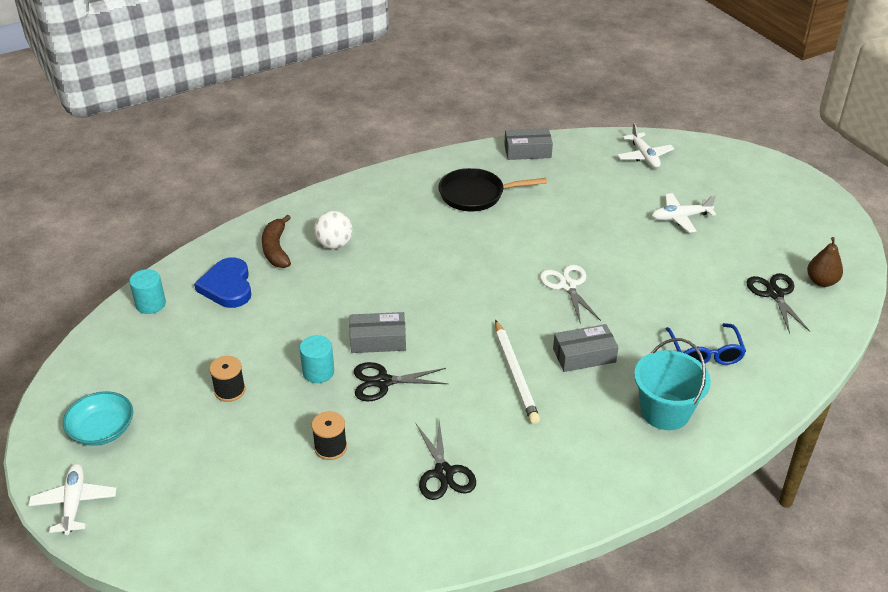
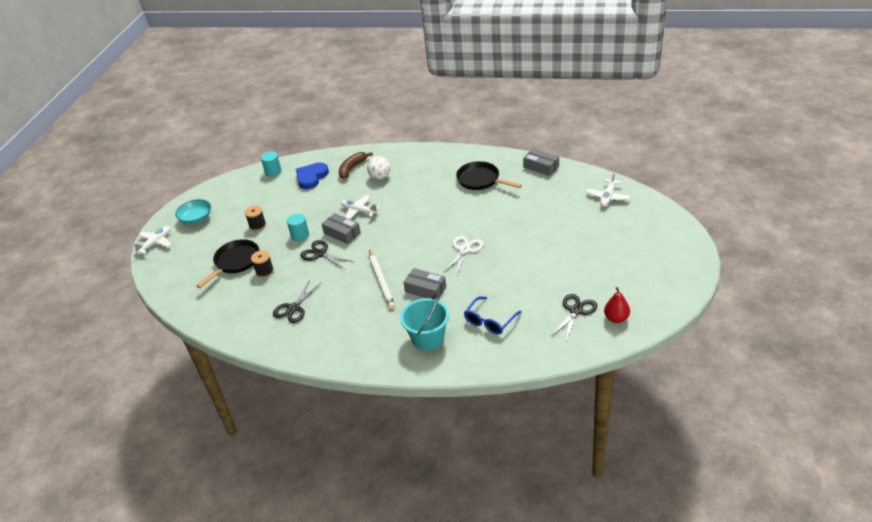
camera: 45 degrees right, 0 degrees up
white pencil [495,320,540,424] -> white pencil turned 45 degrees counterclockwise [369,250,395,309]
white plane [652,193,716,233] -> white plane moved to [341,195,380,219]
brown pear [807,237,843,287] -> red pear [604,287,630,323]
none -> black pan [196,239,260,288]

